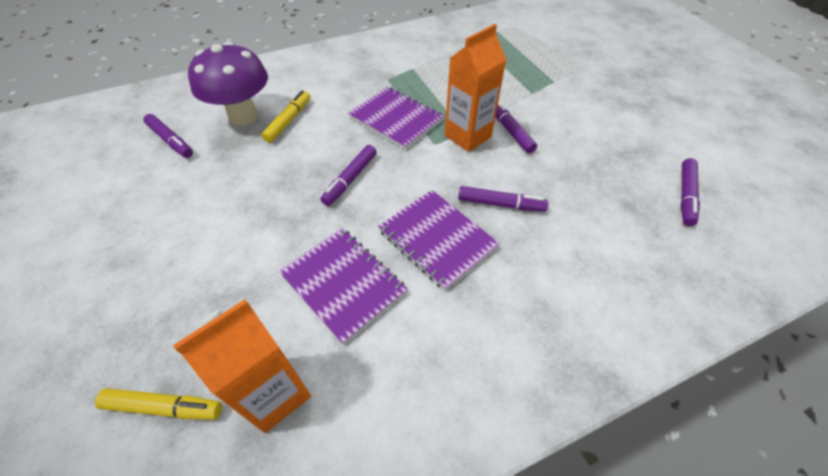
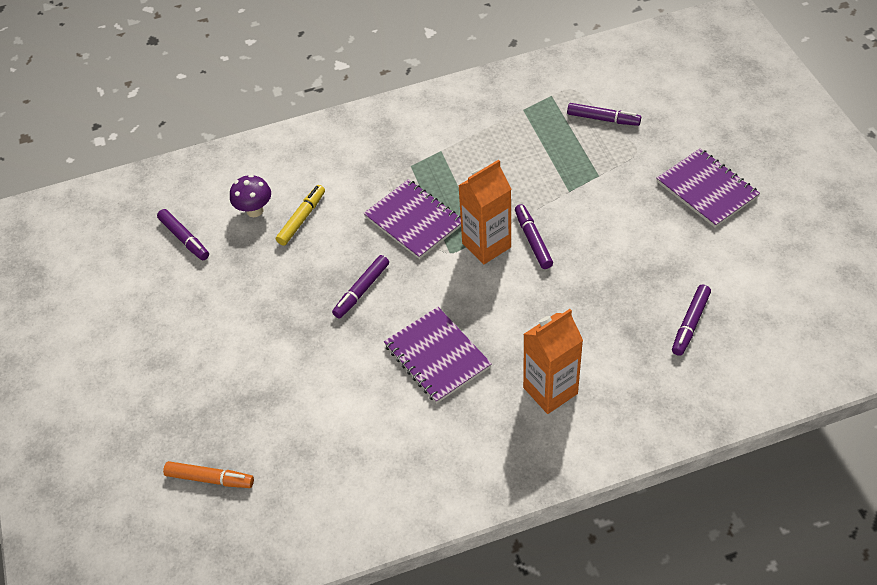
camera: 10 degrees right, 0 degrees up
yellow marker [95,388,222,420] -> orange marker [163,461,254,488]
orange carton [173,299,311,433] -> orange carton moved to [523,309,583,414]
purple mushroom [188,42,268,125] -> purple mushroom [230,174,271,217], size x0.56
purple notebook [279,228,408,345] -> purple notebook moved to [657,148,760,227]
purple marker [458,186,548,212] -> purple marker moved to [567,103,641,126]

